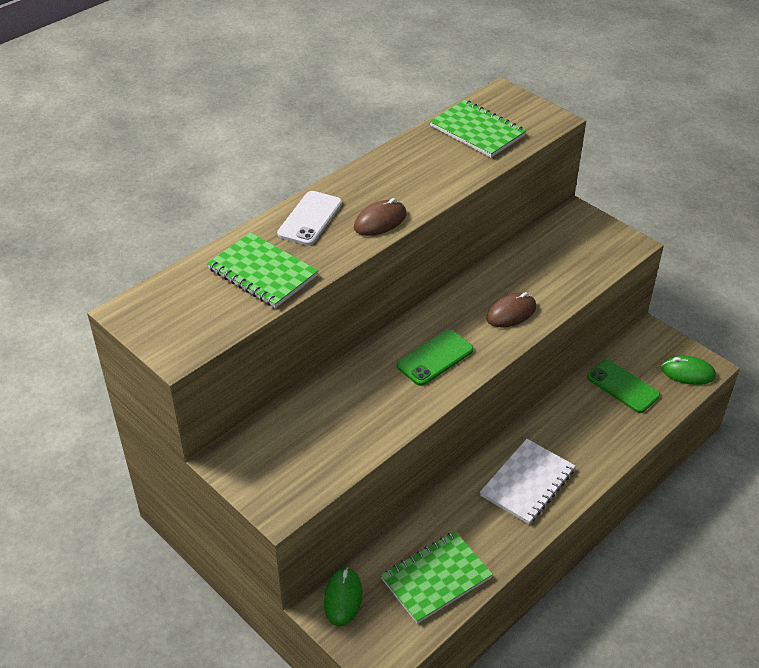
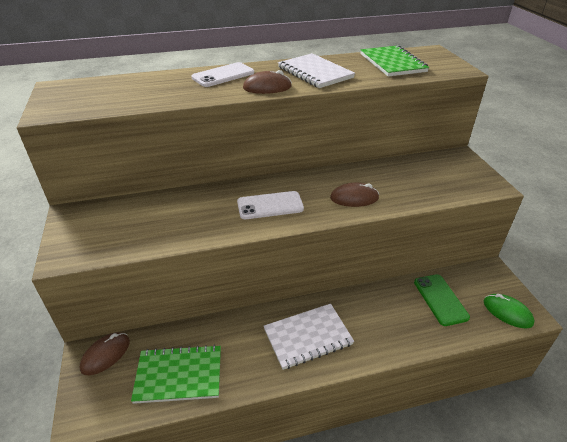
camera: 30 degrees right, 5 degrees down
green notebook [207,232,318,308] -> none
green mouse [324,567,363,626] -> brown mouse [80,332,130,375]
green phone [396,330,474,386] -> white phone [237,191,304,219]
none -> white notebook [278,53,355,88]

